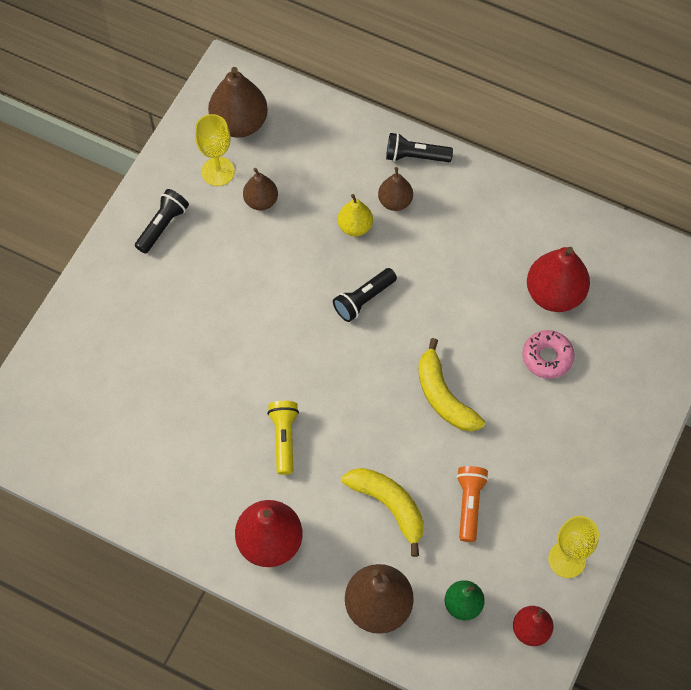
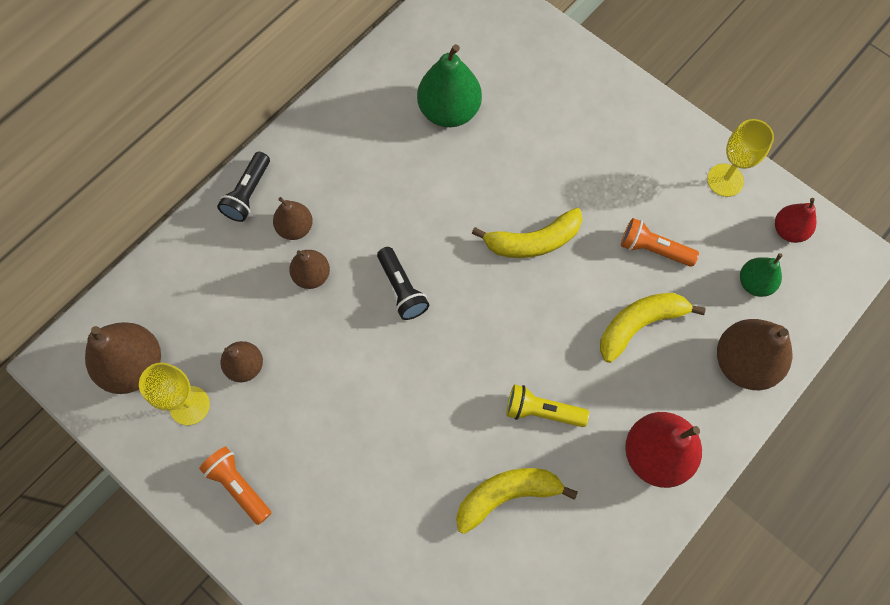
camera: 75 degrees left, 5 degrees up
black flashlight [135,189,189,254] -> orange flashlight [199,447,271,525]
yellow pear [338,194,373,236] -> brown pear [289,250,330,289]
pink donut [522,330,575,379] -> none
red pear [527,247,590,312] -> green pear [417,44,482,127]
none -> yellow banana [456,468,578,534]

